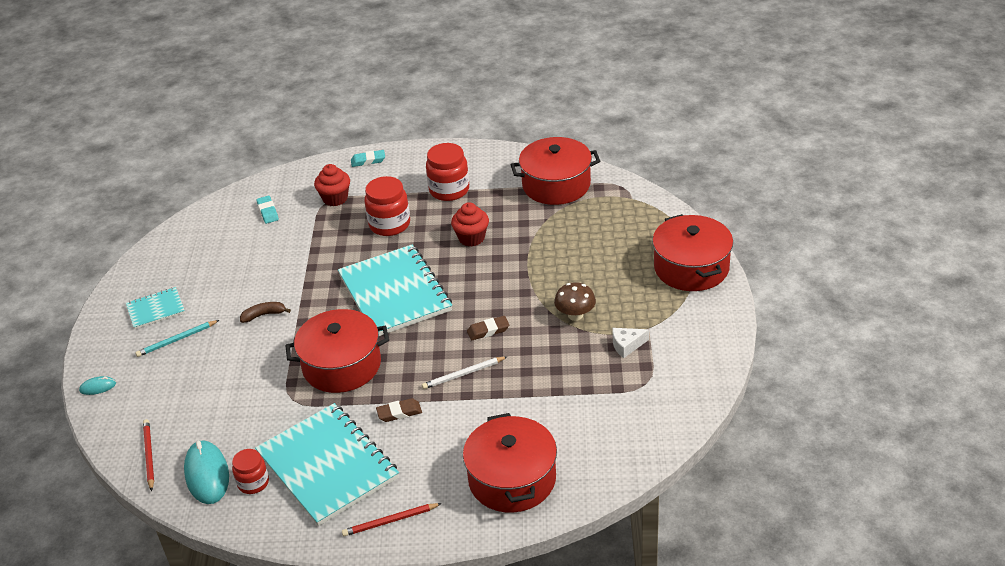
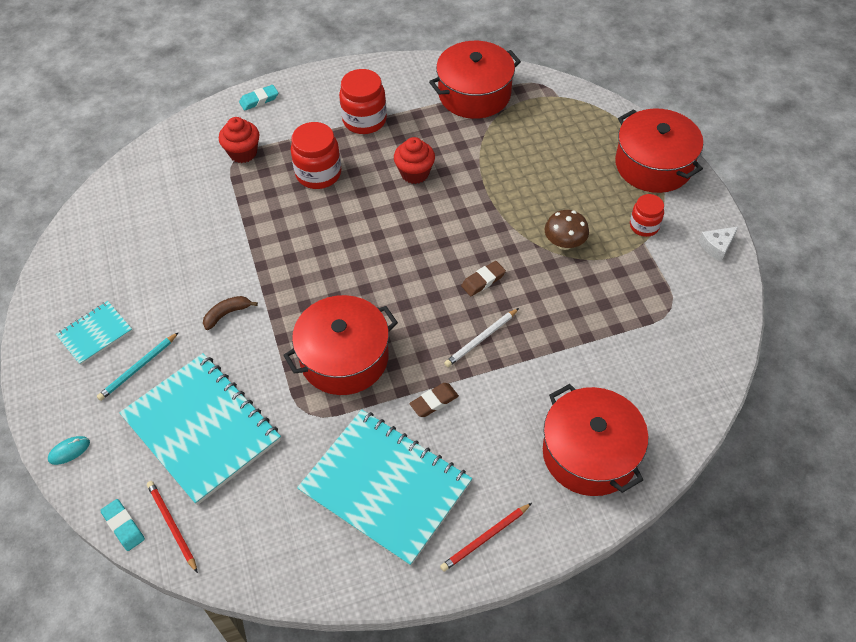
camera: 20 degrees left, 15 degrees up
turquoise mouse [184,440,229,504] -> none
red jar [232,449,269,494] -> red jar moved to [630,194,664,237]
turquoise eraser [256,196,279,224] -> turquoise eraser moved to [100,499,145,551]
turquoise notebook [338,244,452,336] -> turquoise notebook moved to [119,353,281,505]
white cheese [613,328,649,358] -> white cheese moved to [699,227,738,262]

